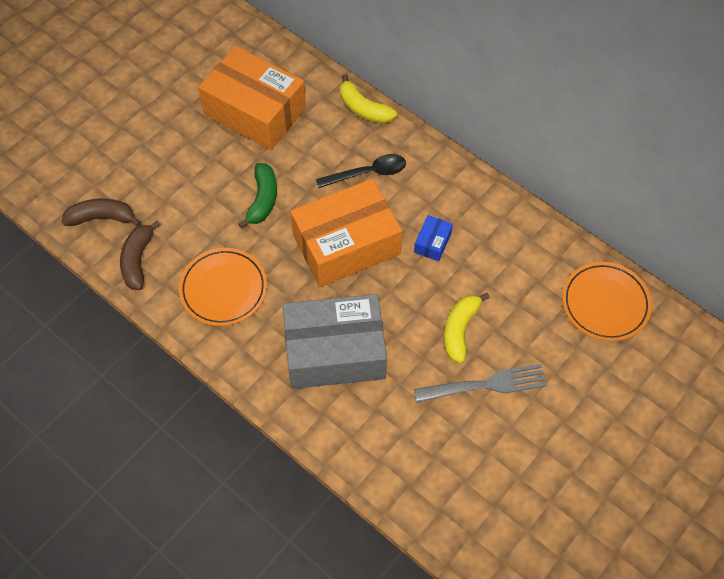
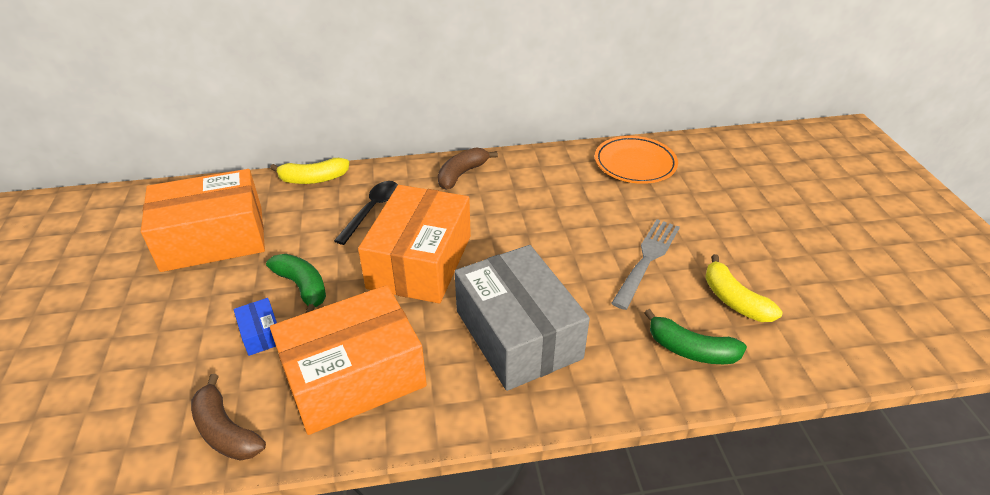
camera: 50 degrees left, 20 degrees down
brown banana [62,199,141,227] -> brown banana moved to [438,147,498,190]
orange plate [179,248,267,326] -> orange box [270,285,427,435]
grey box [283,294,387,389] -> grey box turned 60 degrees counterclockwise [454,245,590,391]
blue box [414,215,453,261] -> blue box moved to [234,298,277,356]
yellow banana [444,293,490,363] -> yellow banana moved to [705,254,783,322]
none -> green banana [644,309,747,364]

